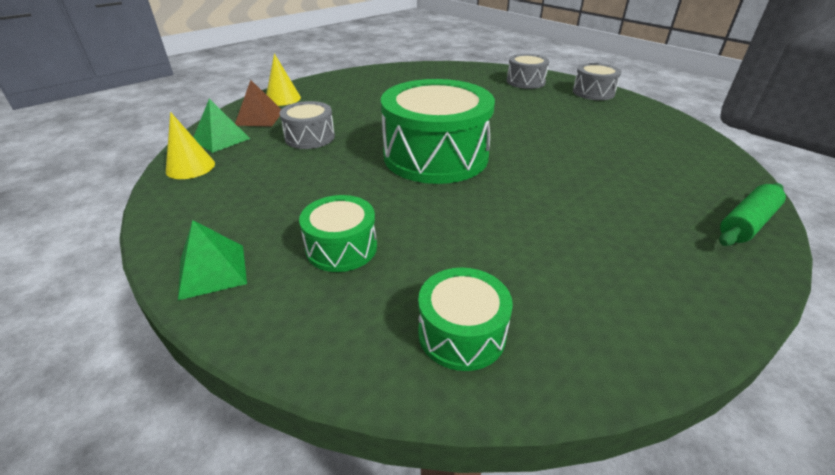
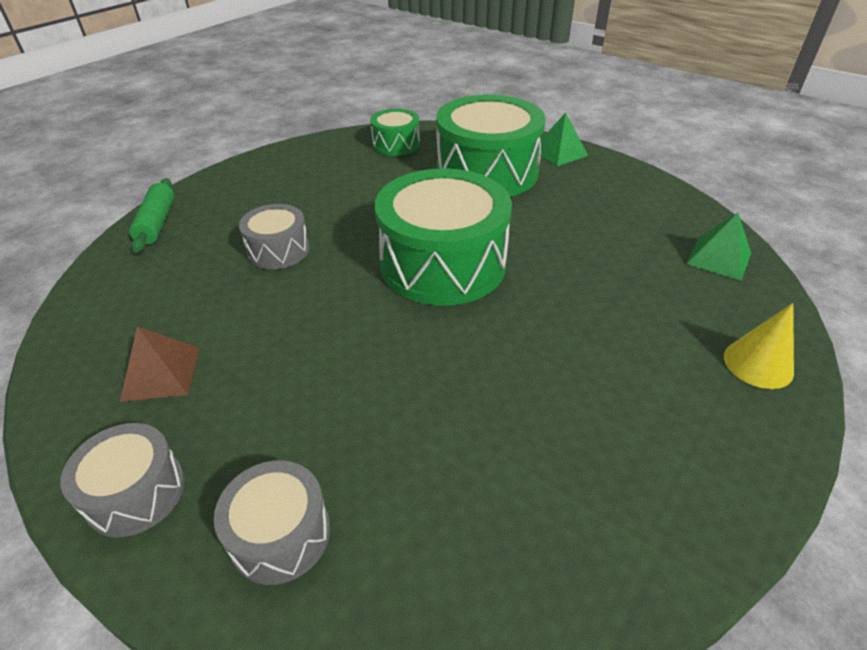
camera: 170 degrees right, 5 degrees up
yellow cone [166,112,215,179] -> none
brown pyramid [235,80,281,127] -> brown pyramid moved to [120,326,200,402]
grey drum [279,101,335,149] -> grey drum moved to [239,204,310,269]
green drum [299,195,377,272] -> green drum [436,95,546,197], size x1.98
green rolling pin [719,183,786,246] -> green rolling pin turned 45 degrees counterclockwise [129,178,175,253]

